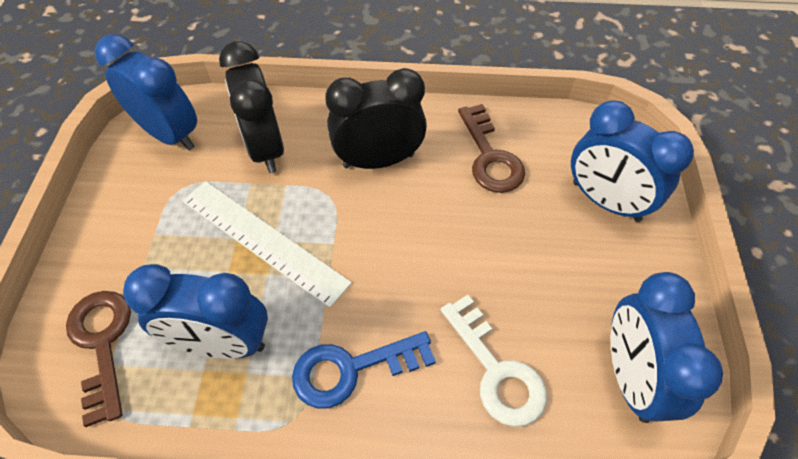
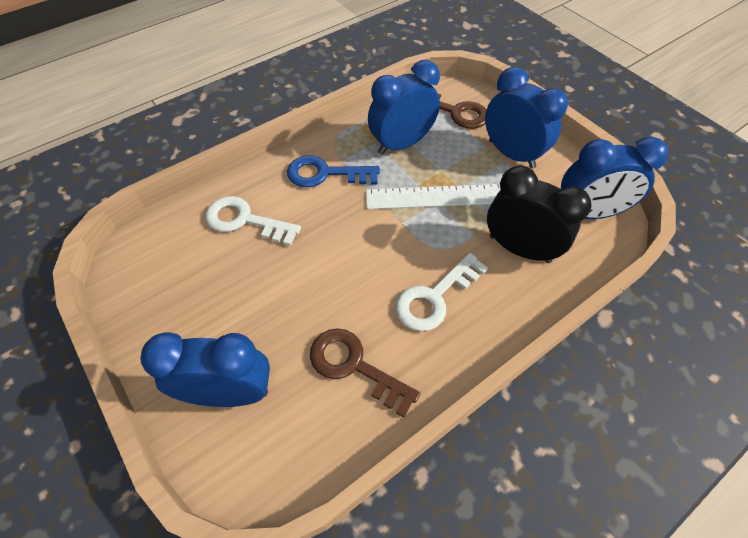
camera: 140 degrees right, 0 degrees up
blue key [292,331,436,409] -> blue key turned 120 degrees counterclockwise [287,155,380,187]
black clock [325,68,427,169] -> white key [396,253,488,331]
blue clock [611,272,723,423] -> blue clock moved to [485,67,568,169]

